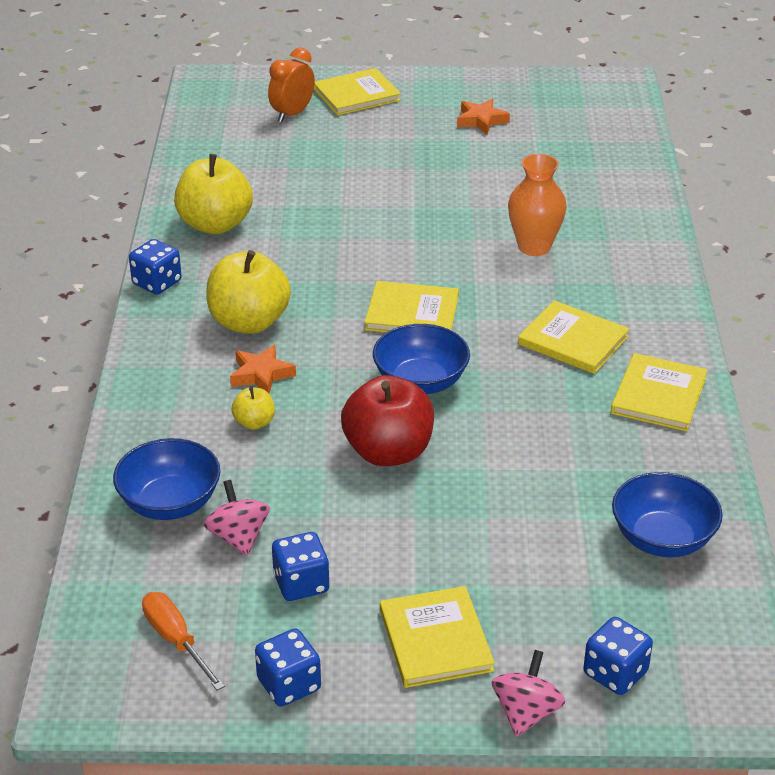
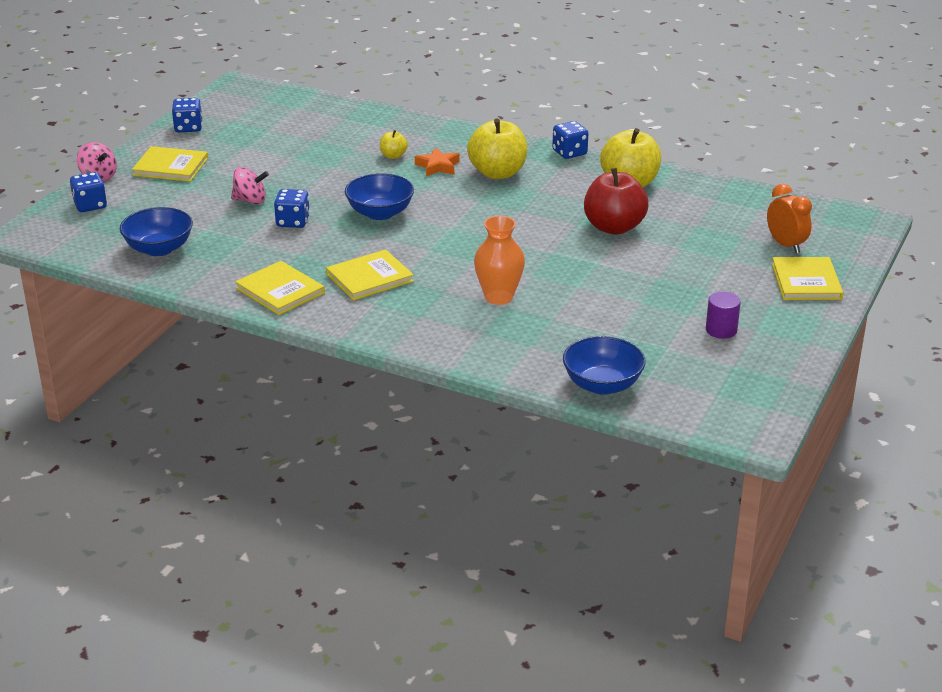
camera: 115 degrees right, 5 degrees down
blue bowl [113,438,220,520] -> blue bowl moved to [563,336,645,395]
orange screwdriver [142,592,225,691] -> none
pink spinning top [204,480,270,556] -> pink spinning top moved to [231,167,269,204]
blue dice [272,532,330,601] -> blue dice moved to [274,189,310,228]
red apple [341,375,434,466] -> red apple moved to [584,168,648,235]
yellow book [365,281,459,332] -> none
orange star [457,99,510,134] -> purple cylinder [706,292,741,339]

